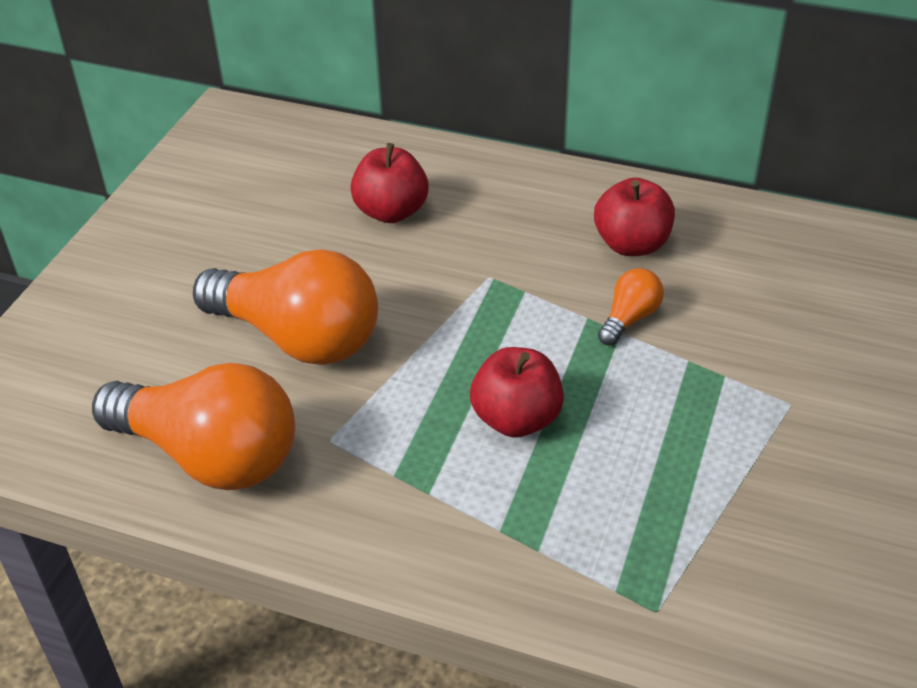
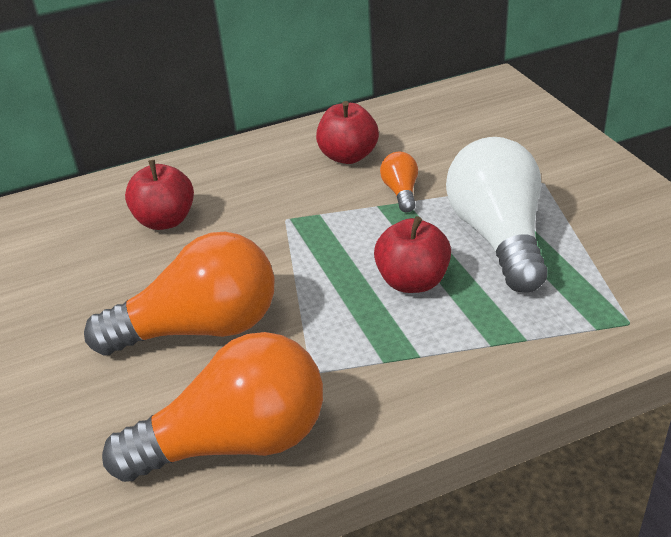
camera: 40 degrees left, 5 degrees down
none -> white light bulb [446,137,548,293]

